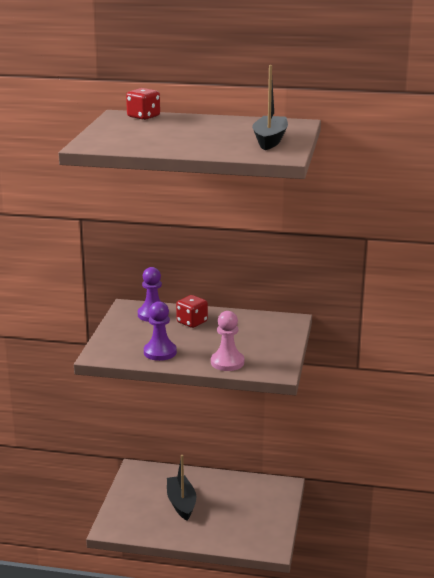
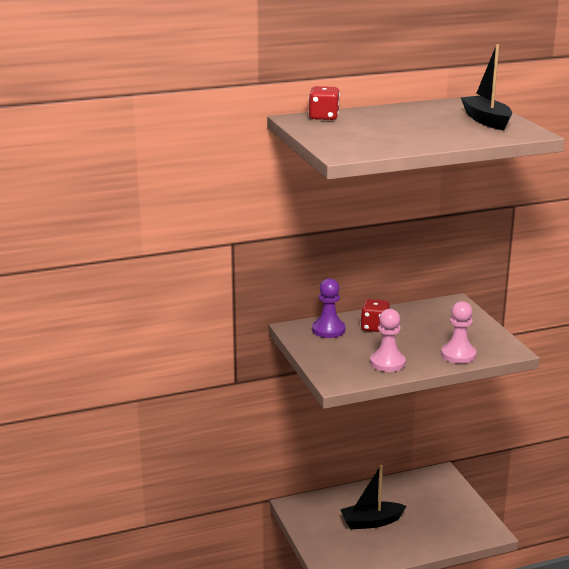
camera: 30 degrees left, 0 degrees up
purple pawn [144,301,177,361] -> pink pawn [370,309,406,372]
black boat [167,455,196,520] -> black boat turned 60 degrees counterclockwise [340,465,406,529]

